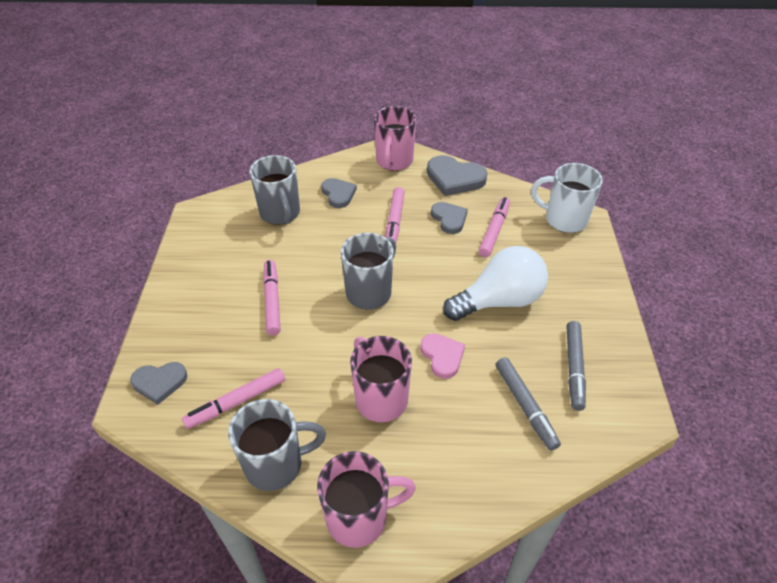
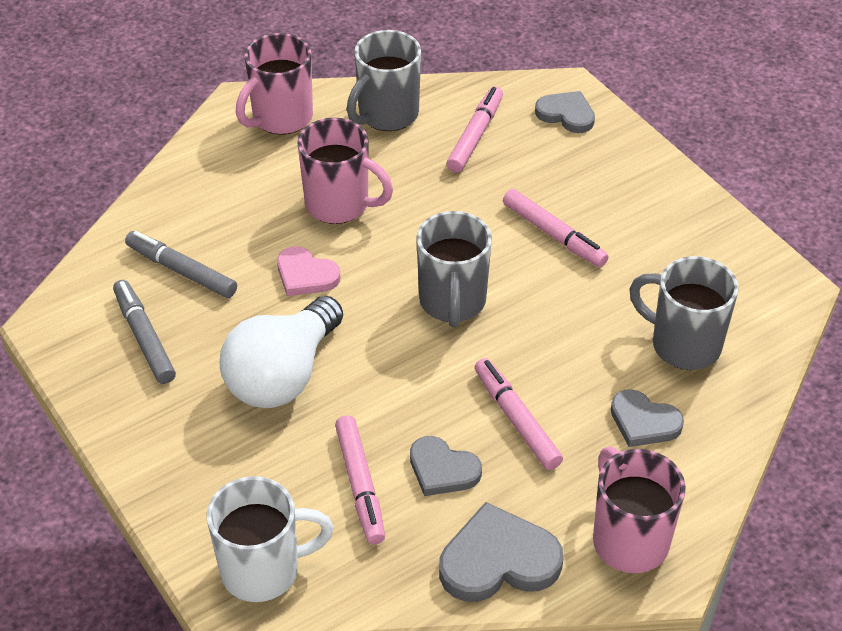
camera: 145 degrees right, 0 degrees up
grey heart [130,362,187,404] -> grey heart turned 75 degrees clockwise [535,91,595,133]

